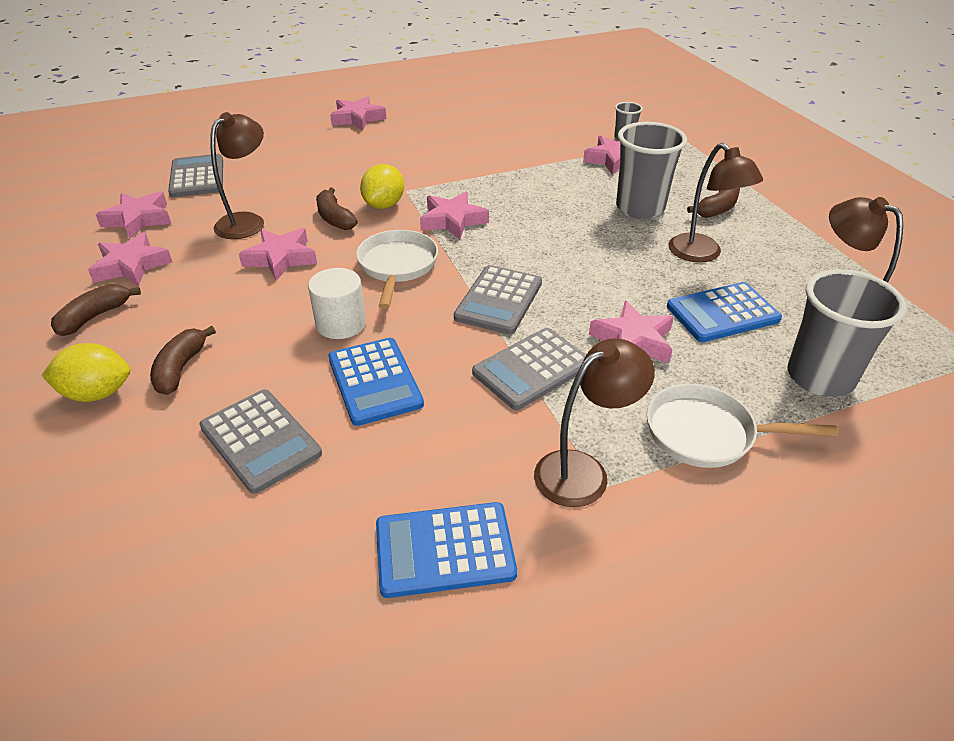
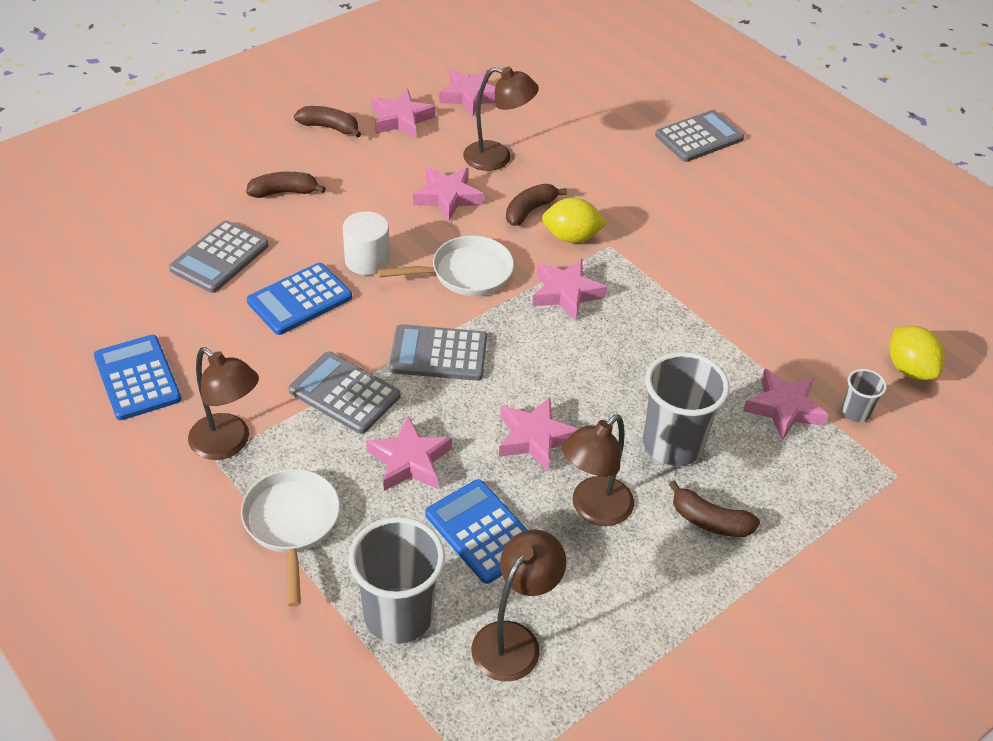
camera: 70 degrees right, 5 degrees up
yellow lemon [41,343,130,402] -> yellow lemon moved to [889,326,945,380]
grey calculator [168,154,223,197] -> grey calculator moved to [655,110,744,162]
pink star [330,96,386,130] -> pink star moved to [499,397,578,472]

